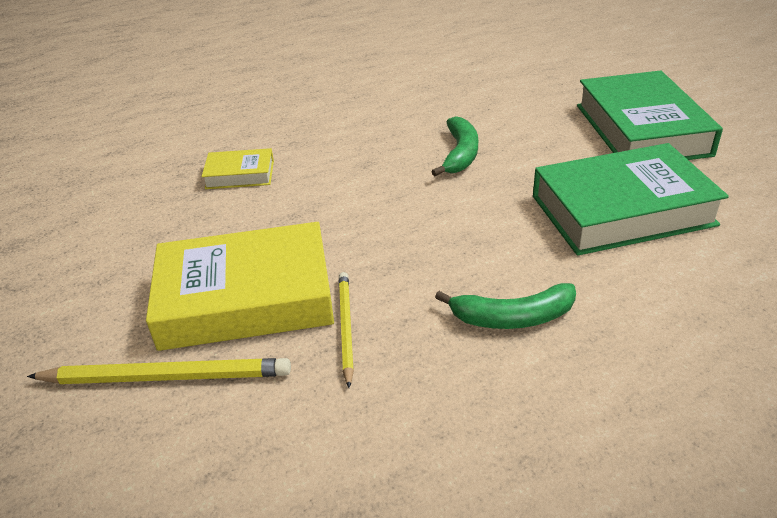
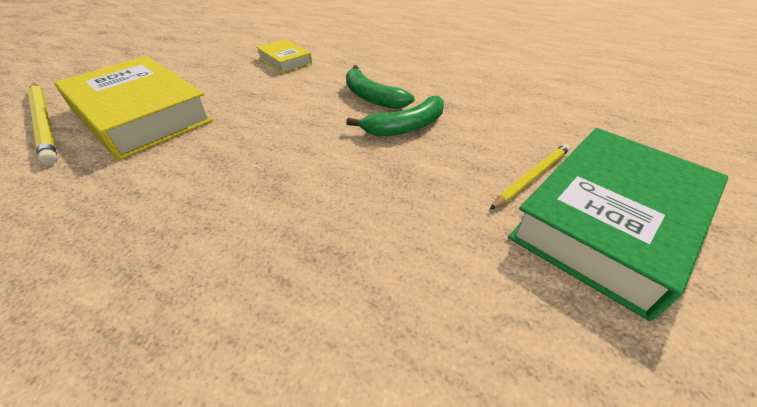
camera: 50 degrees right, 5 degrees up
yellow pencil [339,272,354,388] -> yellow pencil moved to [490,144,570,209]
green banana [435,283,576,329] -> green banana moved to [346,65,414,109]
green book [533,143,729,256] -> none

